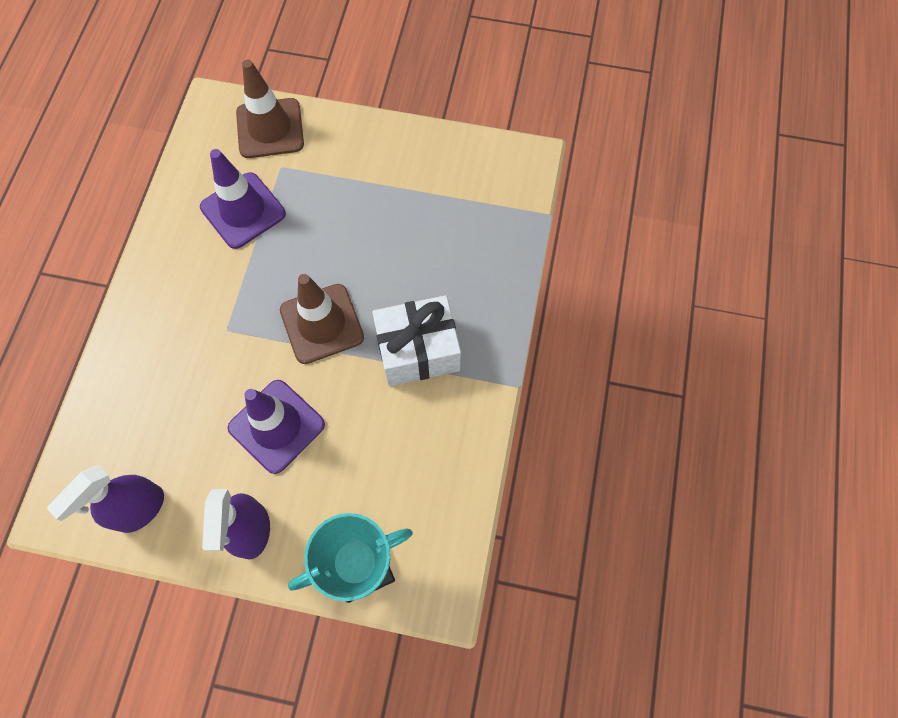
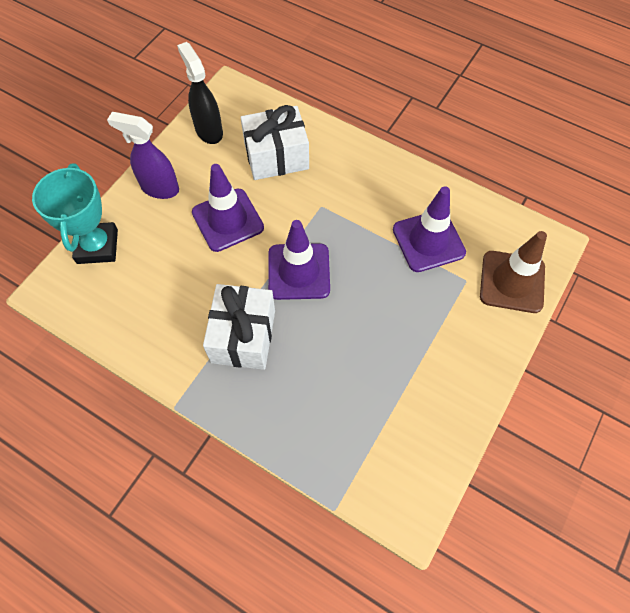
camera: 110 degrees right, 5 degrees down
purple spray bottle [47,466,164,533] -> black spray bottle [177,42,223,144]
brown traffic cone [280,274,364,364] -> purple traffic cone [268,220,330,300]
none -> white gift [241,105,309,180]

